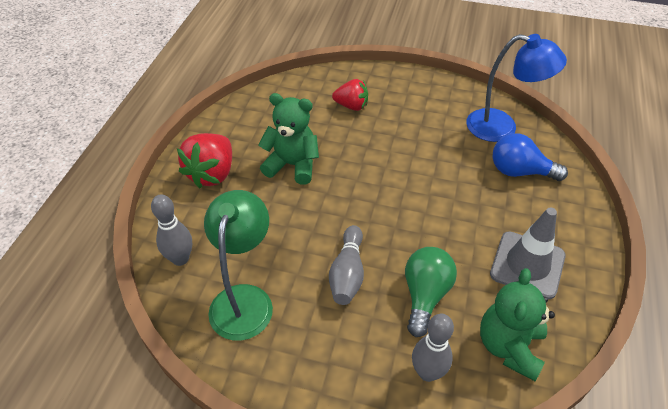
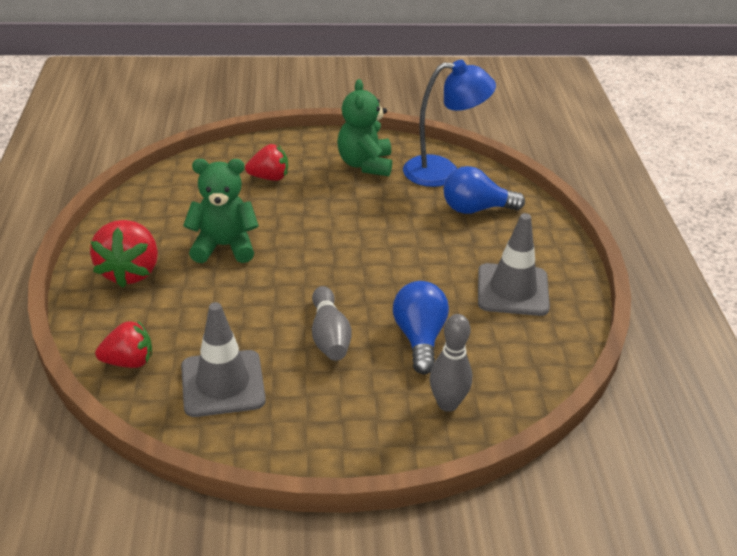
camera: 20 degrees left, 10 degrees down
grey bowling pin [151,194,192,266] -> red strawberry [95,321,152,368]
green lamp [204,190,273,341] -> grey traffic cone [181,302,266,417]
green light bulb [405,247,457,337] -> blue light bulb [393,281,449,374]
green teddy bear [480,268,555,381] -> green teddy bear moved to [337,79,392,176]

